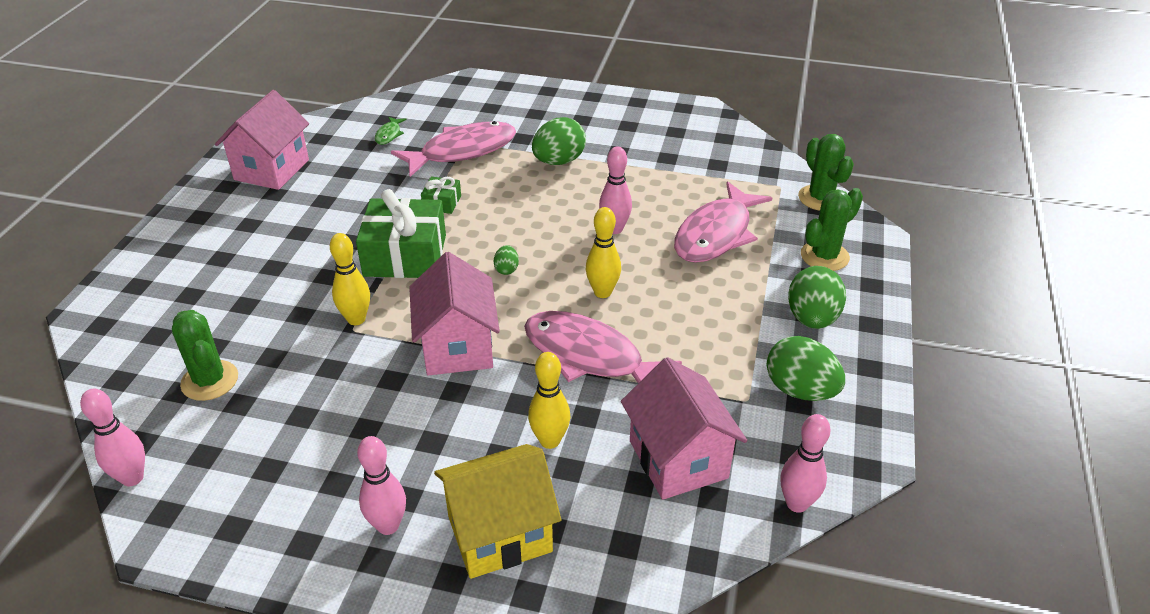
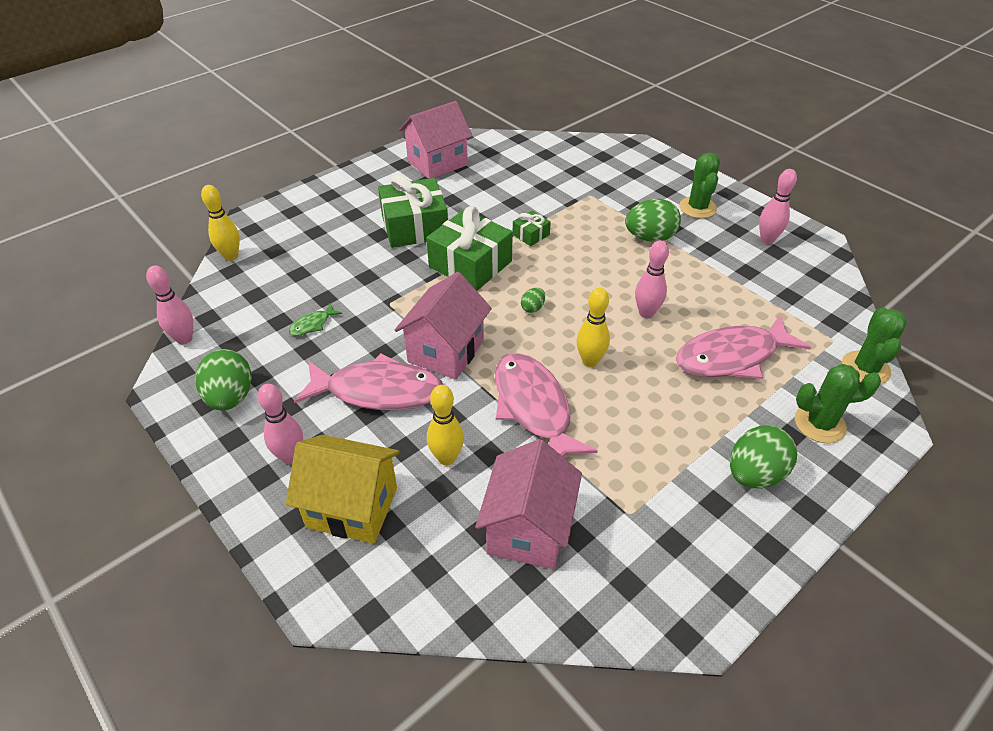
camera: 35 degrees right, 5 degrees up
green cactus [172,310,238,401] -> green cactus moved to [679,153,720,219]
yellow bowling pin [330,233,370,325] -> yellow bowling pin moved to [201,185,240,261]
green fish [375,117,406,145] -> green fish moved to [289,303,342,336]
pink fish [391,121,516,177] -> pink fish moved to [294,353,443,410]
green egg [767,336,845,401] -> green egg moved to [195,349,252,410]
pink bowling pin [780,414,830,513] -> pink bowling pin moved to [759,169,797,244]
none -> green gift [378,174,448,248]

